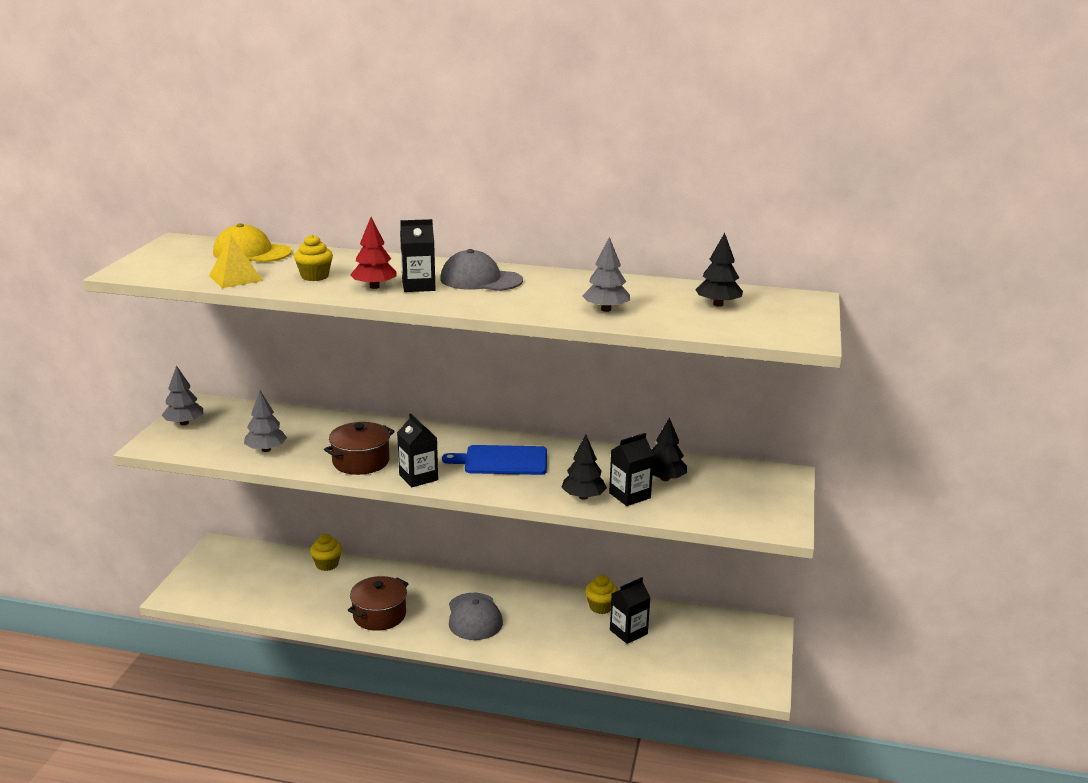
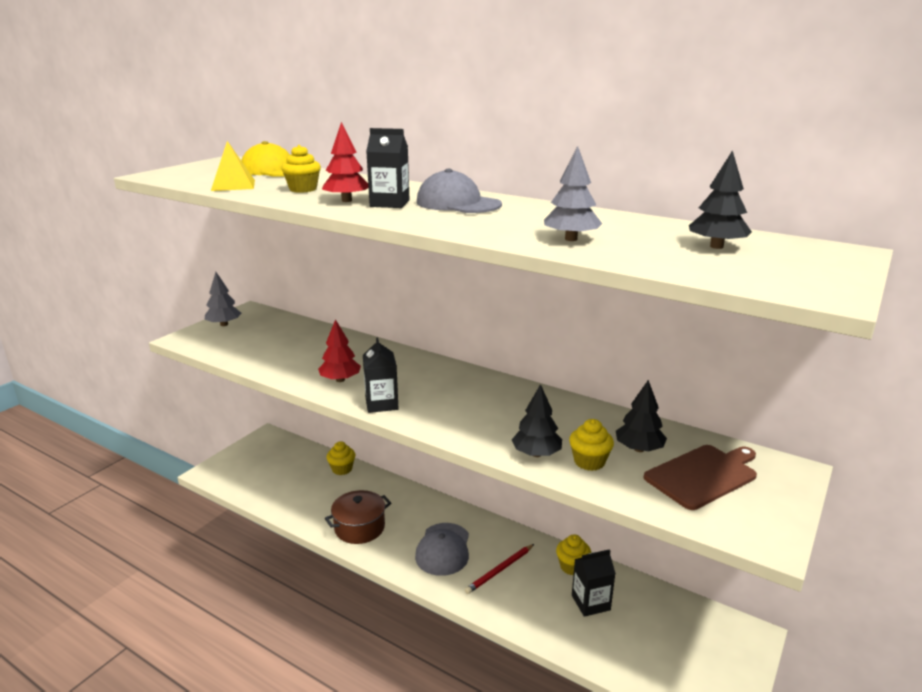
camera: 20 degrees right, 0 degrees up
grey tree [244,390,287,452] -> none
brown pot [324,422,395,475] -> red tree [318,319,361,382]
blue cutting board [442,445,547,475] -> none
black carton [609,433,654,506] -> yellow cupcake [569,419,614,471]
none -> red pencil [465,544,534,594]
none -> brown cutting board [644,445,757,510]

